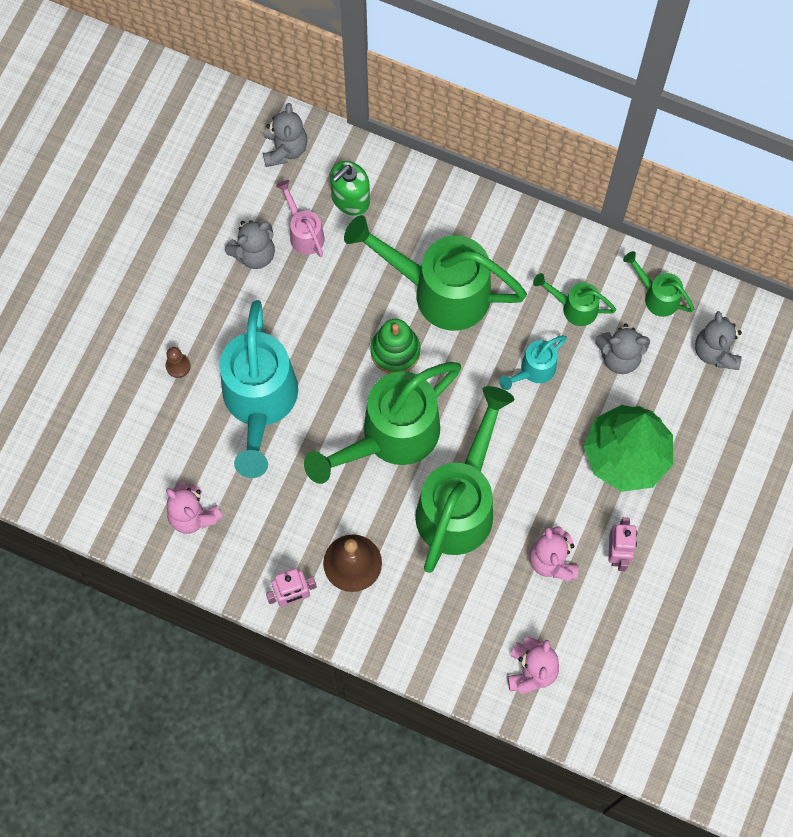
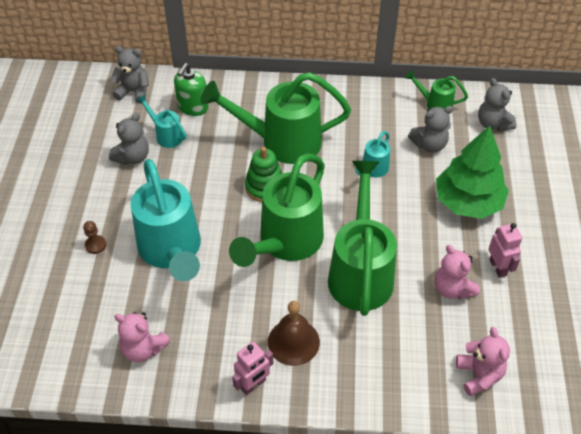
camera: 20 degrees left, 20 degrees down
grey teddy bear [263,103,308,167] -> grey teddy bear turned 60 degrees counterclockwise [110,46,149,104]
pink watering can [276,180,325,257] -> turquoise watering can [136,94,187,148]
green watering can [533,273,616,326] -> none

